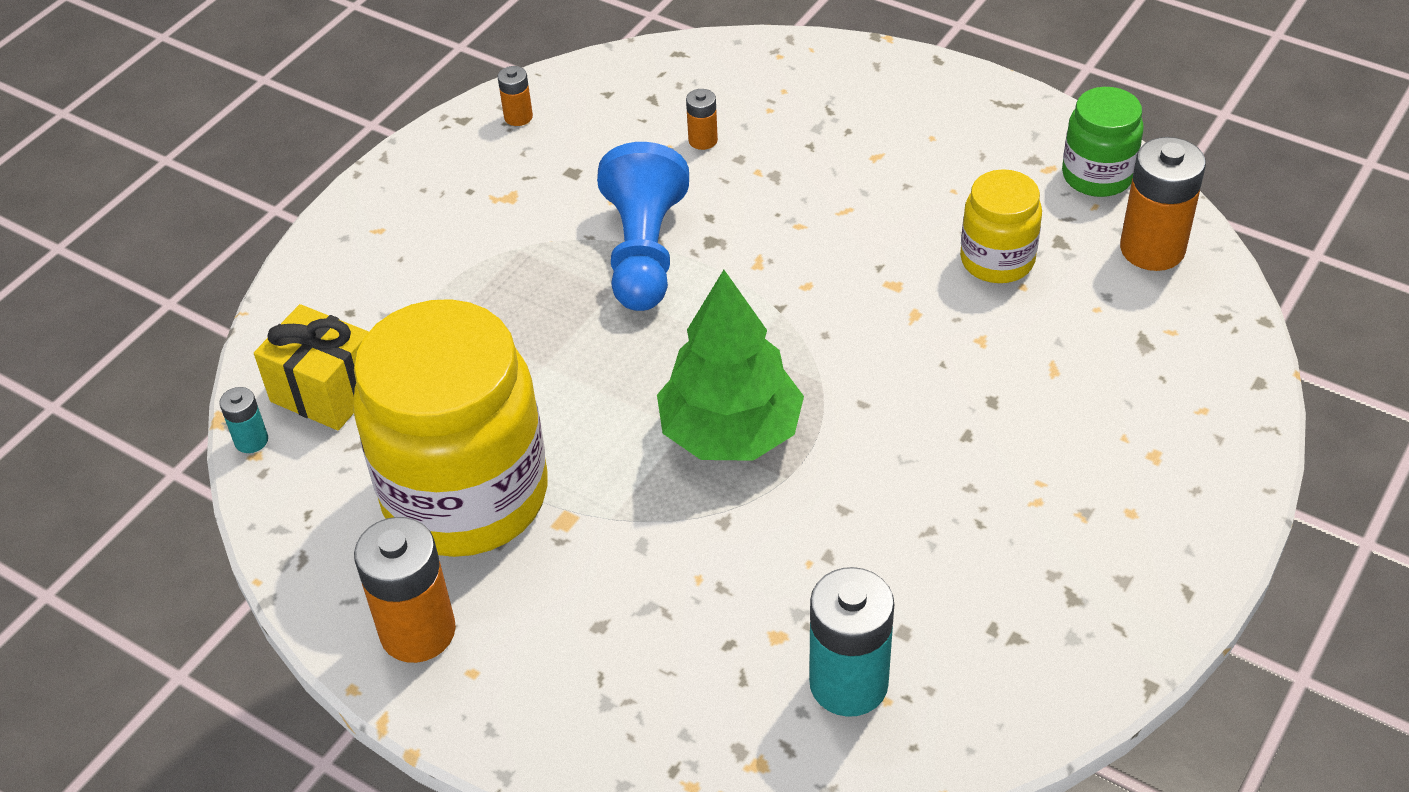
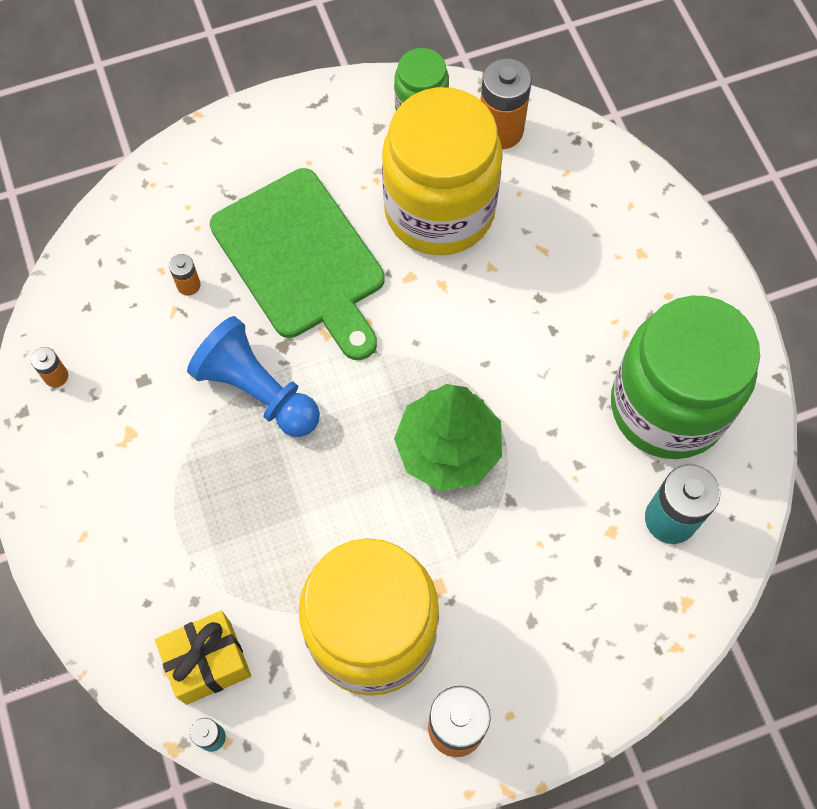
camera: 55 degrees left, 20 degrees up
yellow jar [960,169,1042,283] -> yellow jar [382,87,503,255], size x2.03
none -> green cutting board [210,168,385,360]
none -> green jar [611,296,760,459]

